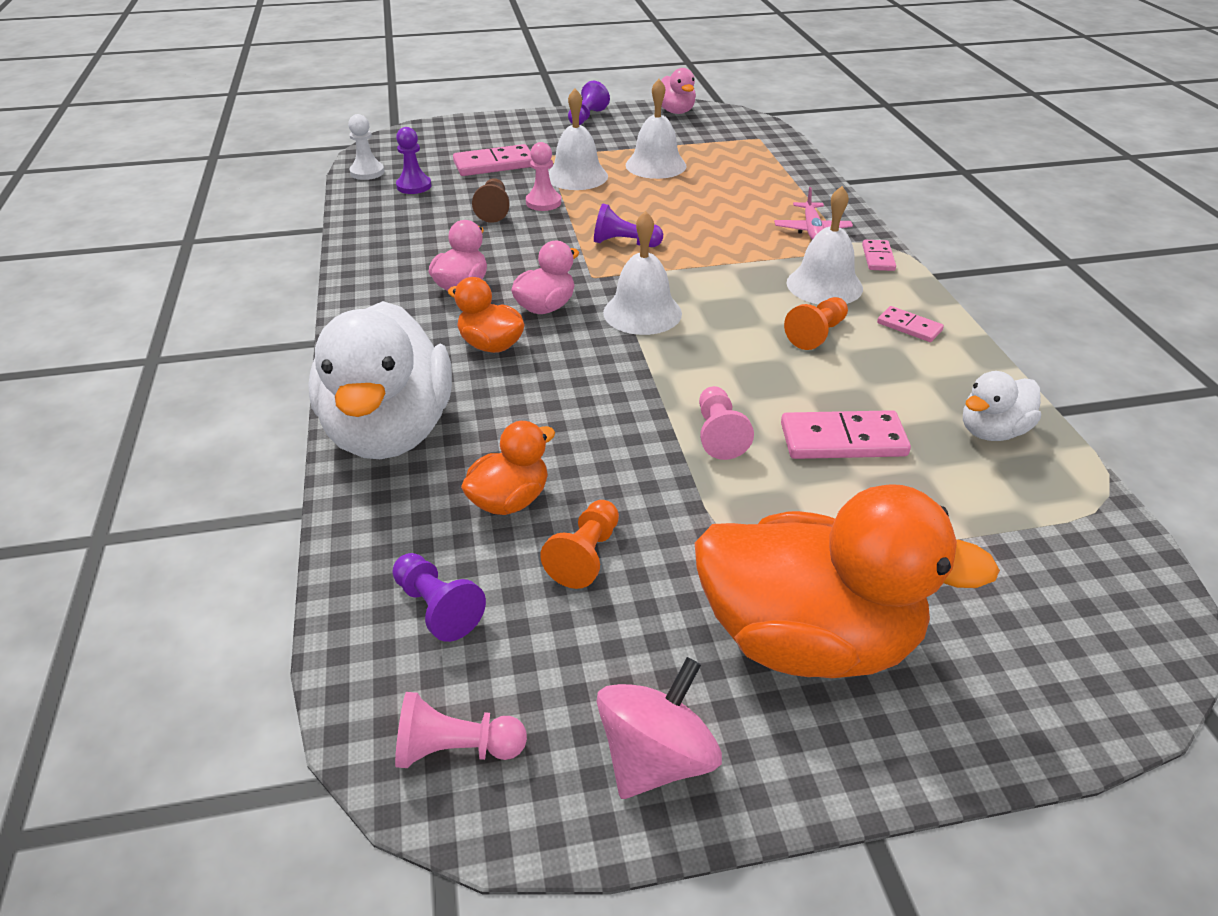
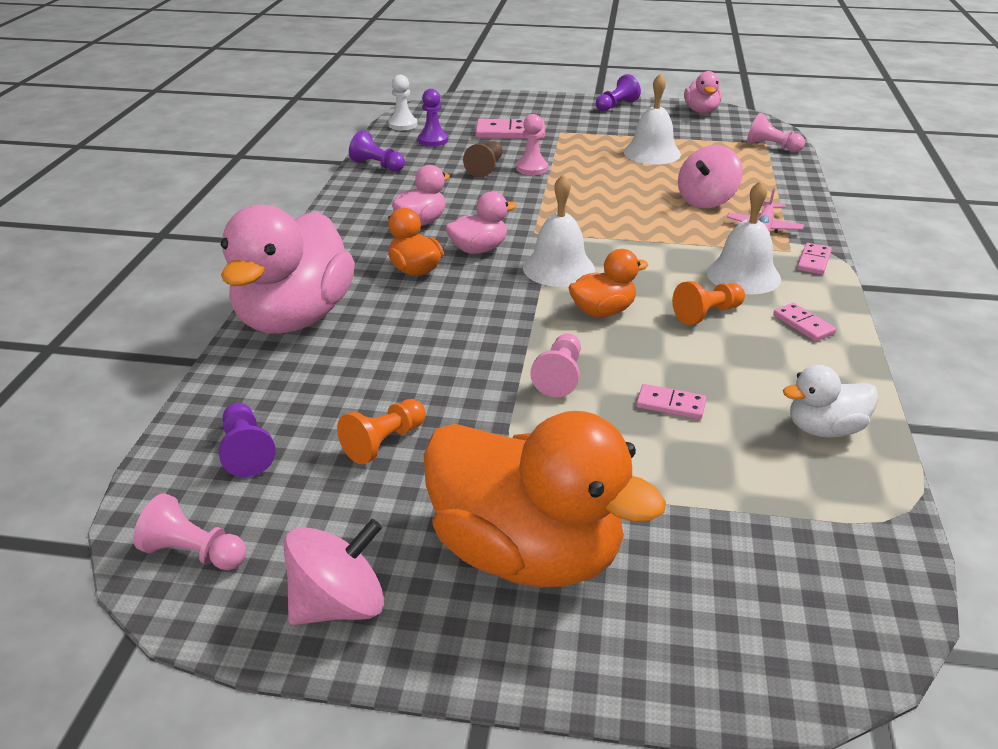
camera: 20 degrees right, 5 degrees down
white duck [308,301,452,459] -> pink duck [221,204,355,334]
orange duck [461,421,555,515] -> orange duck moved to [568,249,648,317]
white bell [549,88,608,190] -> none
purple pawn [594,203,663,247] -> purple pawn moved to [349,130,405,172]
pink domino [781,410,911,459] -> pink domino [636,384,706,419], size x0.58
none -> pink spinning top [678,145,743,208]
none -> pink pawn [747,113,805,152]

